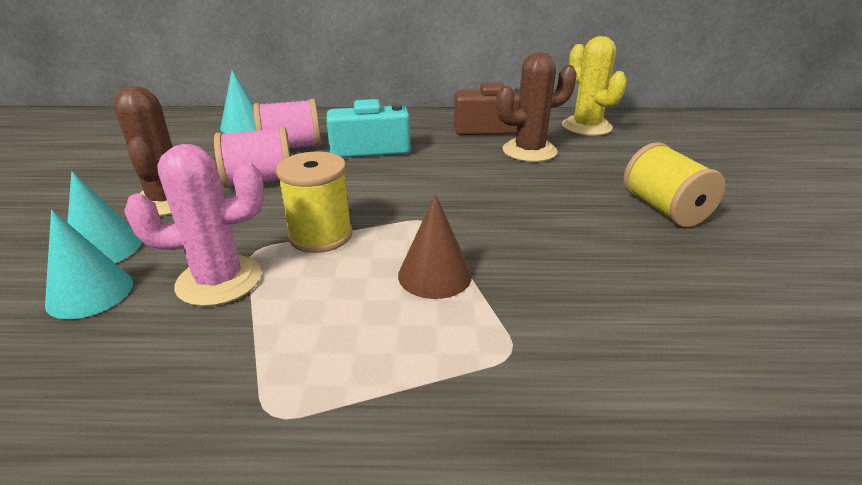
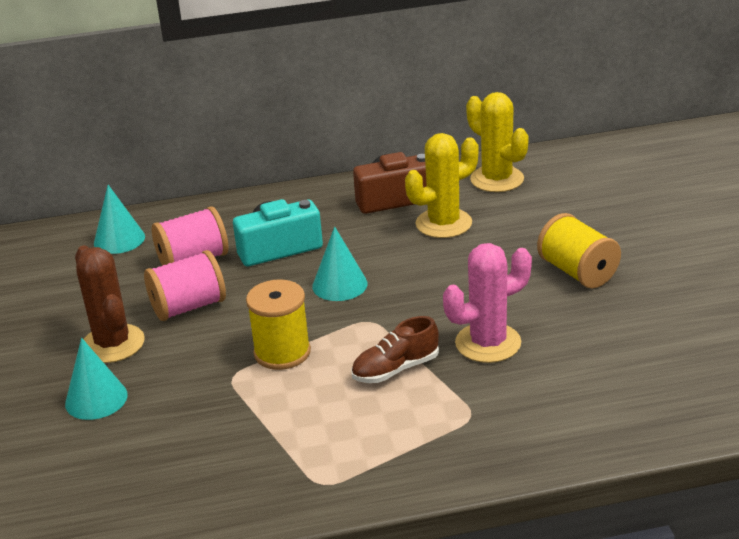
camera: 10 degrees left, 0 degrees up
turquoise cone [45,210,133,319] -> turquoise cone moved to [312,226,367,301]
pink cactus [124,144,264,306] -> pink cactus moved to [443,243,532,363]
brown cone [398,194,472,299] -> brown shoe [351,316,439,383]
brown cactus [496,52,577,162] -> yellow cactus [405,133,478,238]

